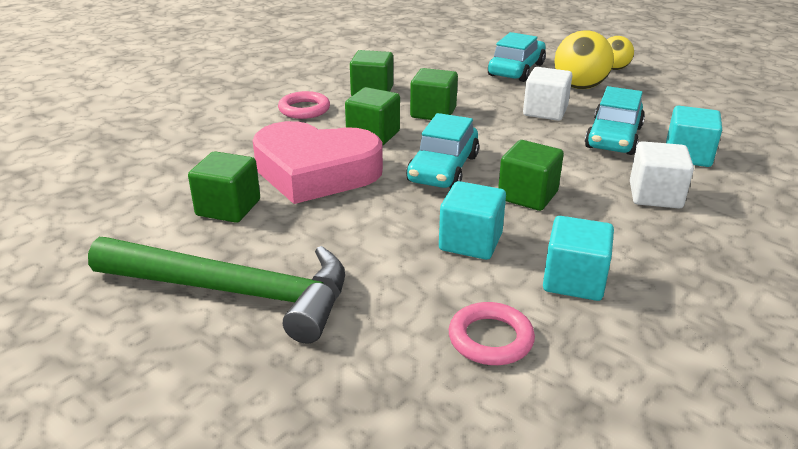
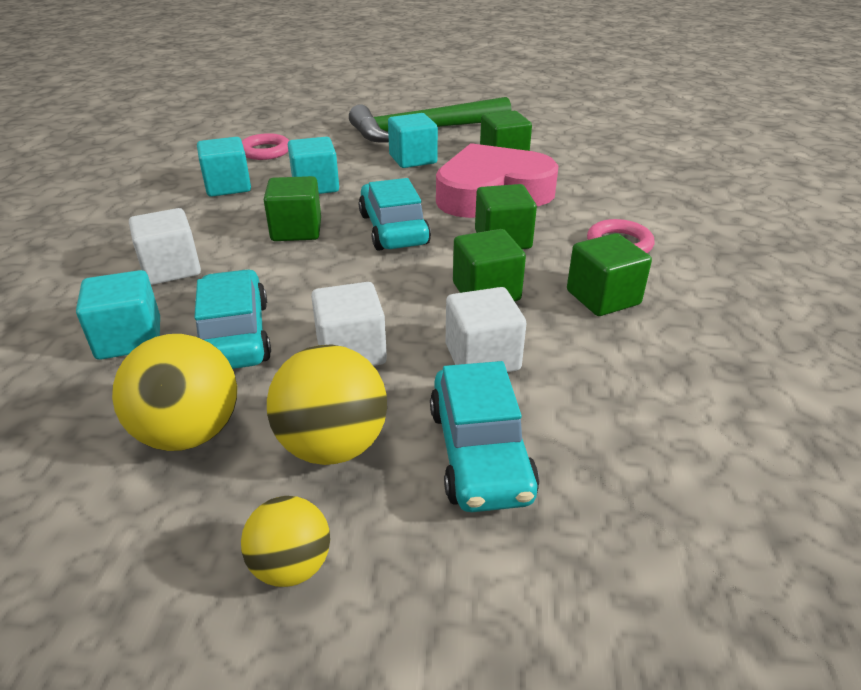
camera: 145 degrees right, 5 degrees up
none -> yellow ball [112,334,237,451]
none -> turquoise cube [388,113,438,168]
none -> white cube [445,287,526,372]

